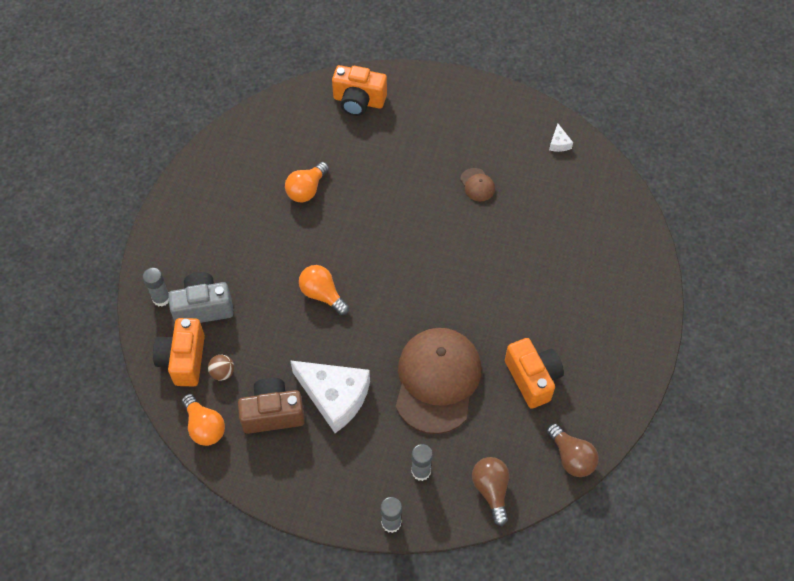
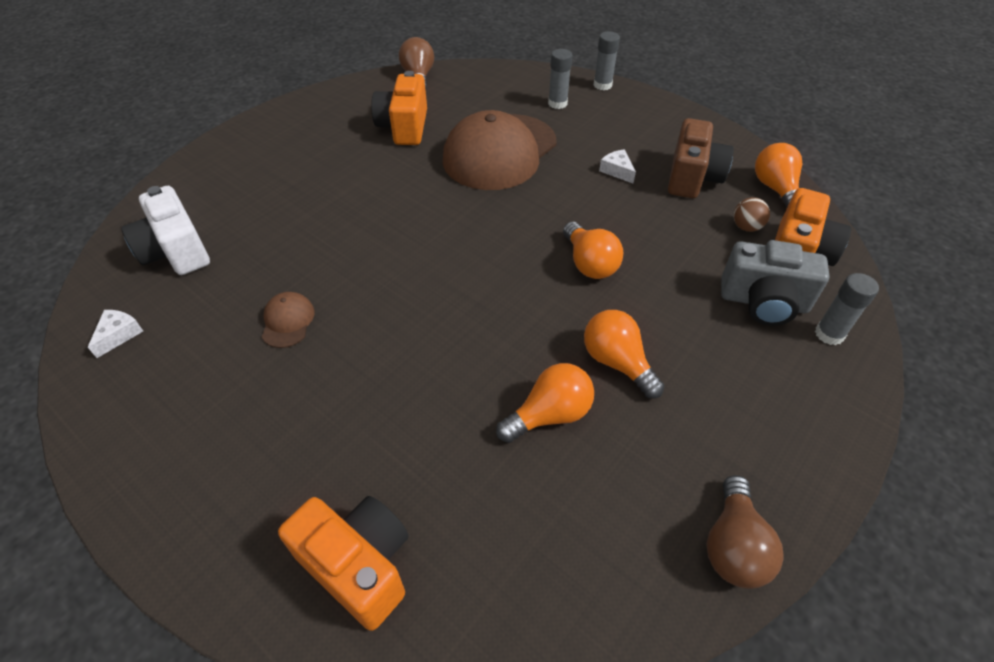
camera: 155 degrees left, 10 degrees down
brown camera [238,378,305,434] -> brown camera turned 90 degrees counterclockwise [668,118,734,198]
white cheese [290,360,370,433] -> white cheese [599,149,636,183], size x0.40
brown light bulb [472,457,509,526] -> brown light bulb moved to [706,475,784,589]
none -> white camera [121,186,210,275]
none -> orange light bulb [584,310,664,398]

